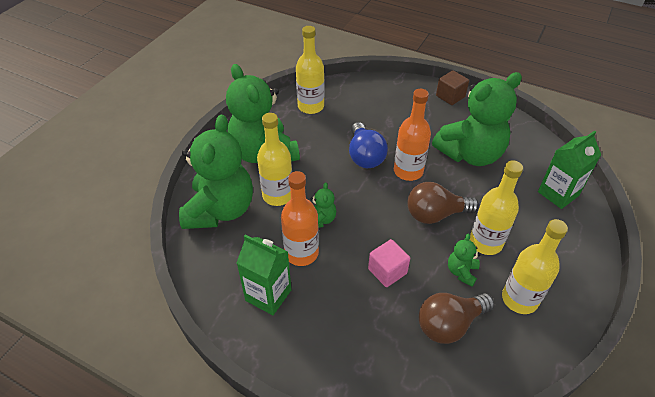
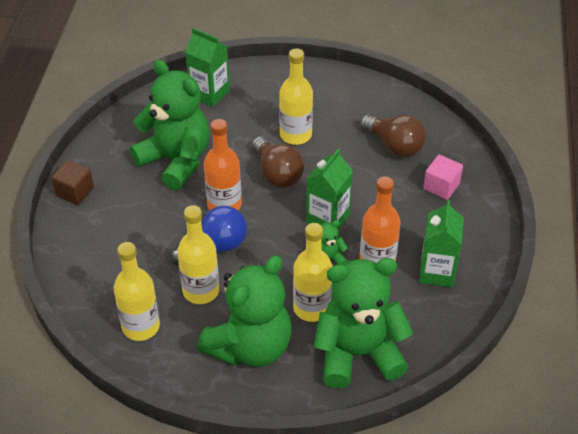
camera: 110 degrees left, 0 degrees up
pink cube [368,239,410,287] -> pink cube moved to [423,155,463,200]
green teddy bear [448,234,480,287] -> none
yellow bottle [502,219,568,314] -> yellow bottle moved to [177,205,219,304]
none -> green carton [306,149,353,230]

